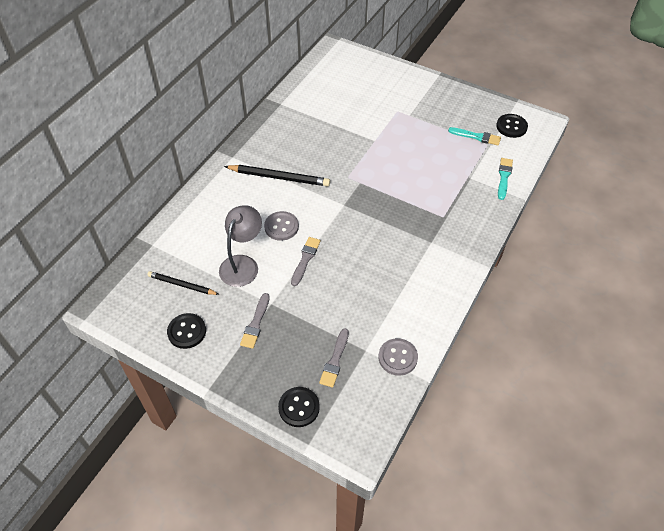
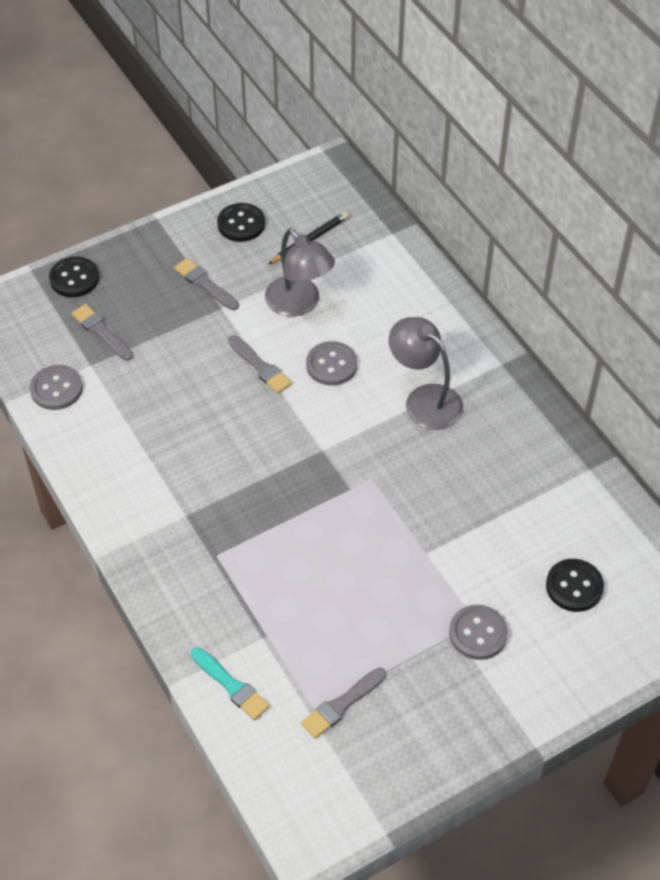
camera: 120 degrees right, 0 degrees up
black pencil [224,165,330,186] -> grey lamp [389,317,463,430]
turquoise brush [448,127,501,145] -> grey brush [301,668,386,738]
black button [496,114,528,138] -> black button moved to [546,559,604,612]
none -> grey button [449,605,508,660]

